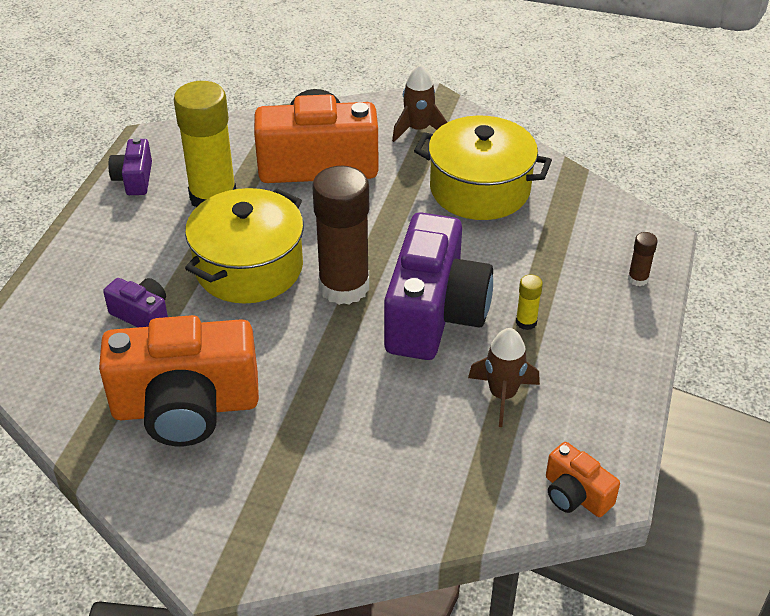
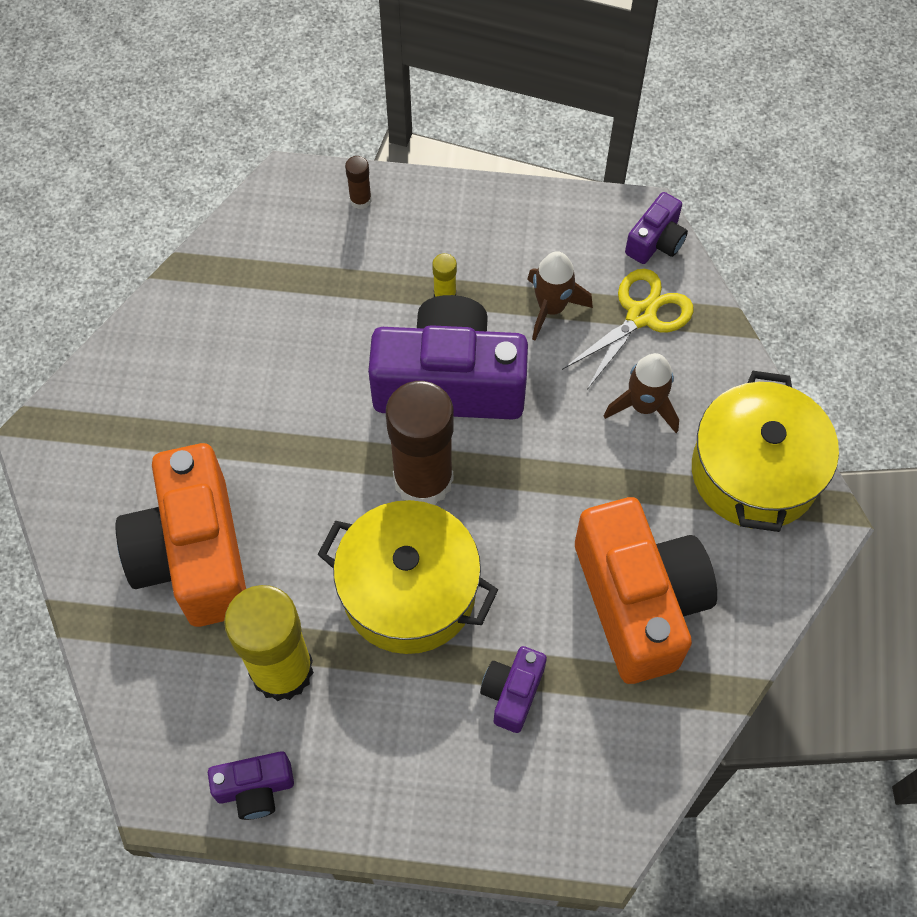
camera: 100 degrees left, 20 degrees up
brown rocket [392,64,447,142] -> brown rocket moved to [604,353,679,433]
yellow pot [414,116,552,220] -> yellow pot moved to [692,371,839,532]
orange camera [546,442,620,517] -> purple camera [625,192,688,264]
none -> yellow scissors [562,269,693,389]

